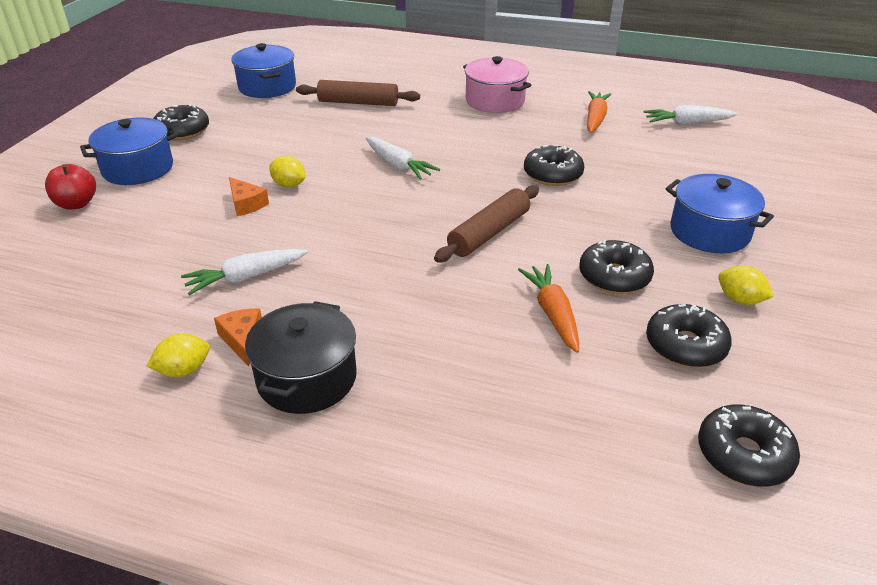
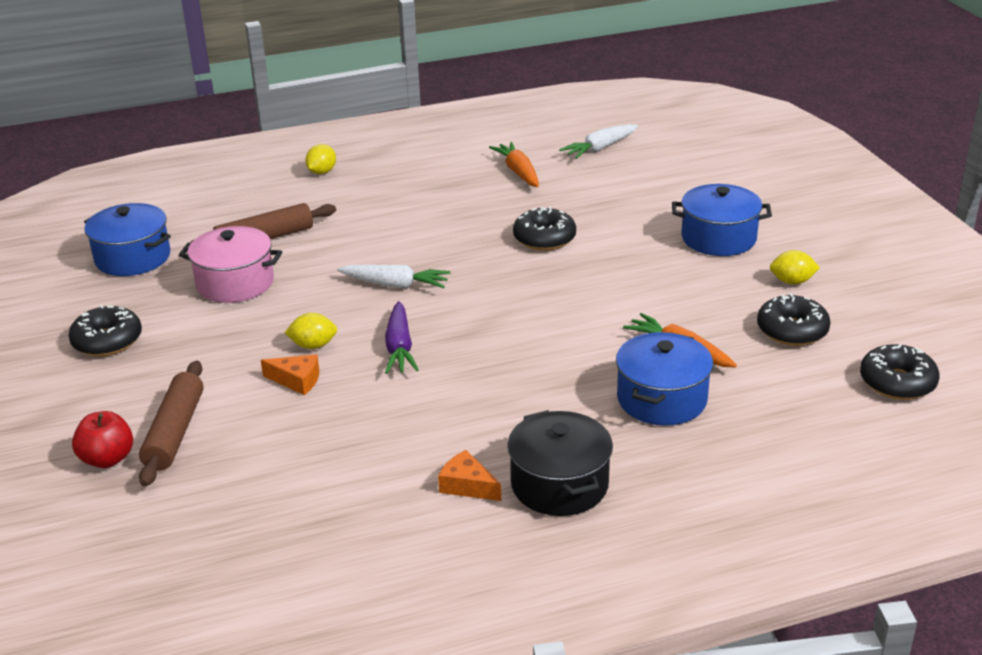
camera: 35 degrees left, 5 degrees down
blue pot [80,118,179,185] -> blue pot moved to [616,332,713,426]
yellow lemon [147,333,210,377] -> yellow lemon moved to [305,144,336,174]
white carrot [181,249,308,295] -> none
brown rolling pin [434,185,539,262] -> brown rolling pin moved to [139,361,204,487]
pink pot [463,56,531,113] -> pink pot moved to [179,226,282,303]
black donut [579,240,654,294] -> none
none -> purple carrot [385,301,419,374]

